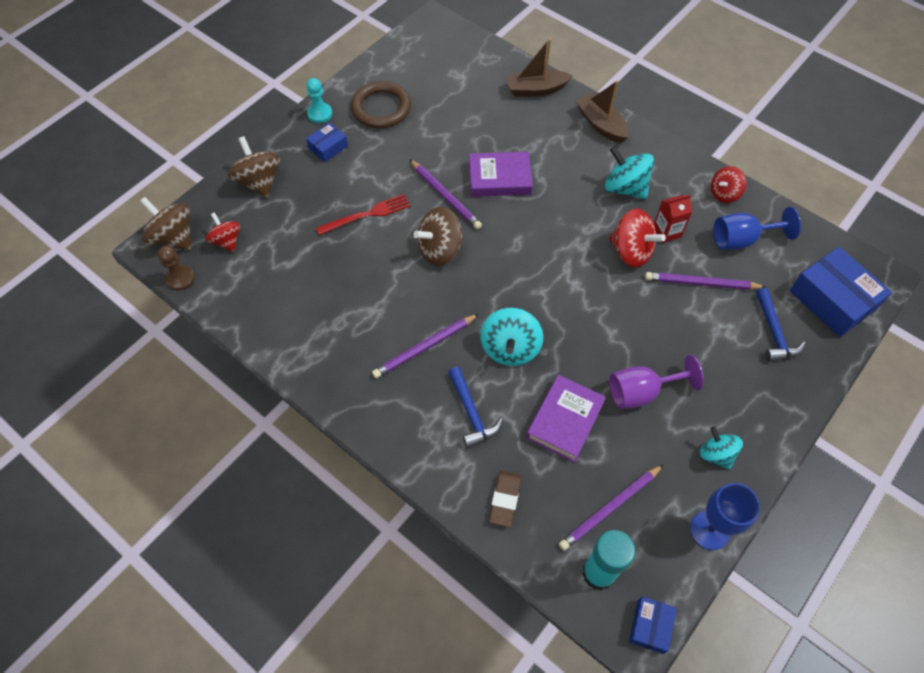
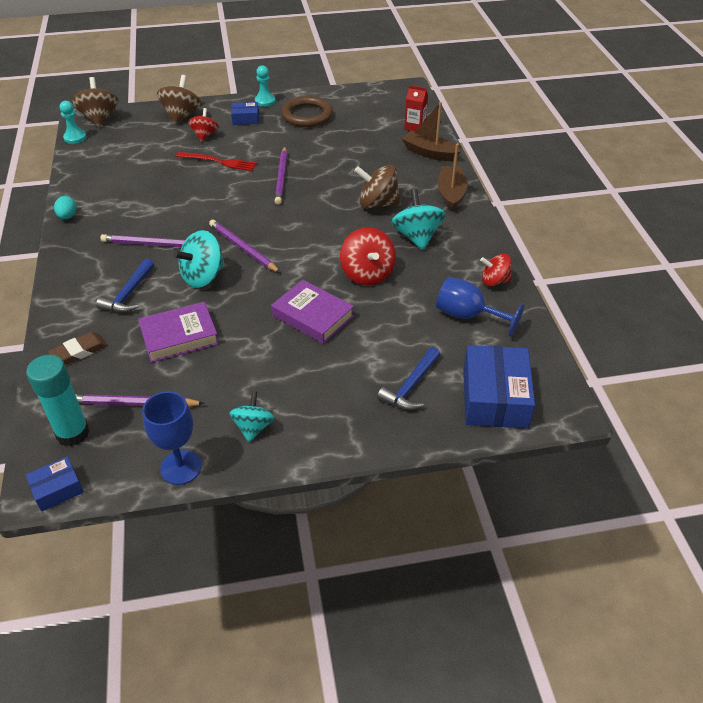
camera: 40 degrees right, 15 degrees down
brown pawn [158,246,195,290] -> turquoise pawn [59,101,87,144]
red spinning top [206,212,240,252] -> red spinning top moved to [188,108,219,142]
brown spinning top [413,207,463,266] -> brown spinning top moved to [354,164,401,208]
purple book [469,152,533,197] -> purple book moved to [271,280,354,344]
purple goblet [609,355,704,409] -> none
purple pencil [645,272,766,290] -> purple pencil moved to [209,220,280,273]
red carton [654,195,692,243] -> red carton moved to [404,85,428,132]
none -> turquoise egg [54,196,77,219]

